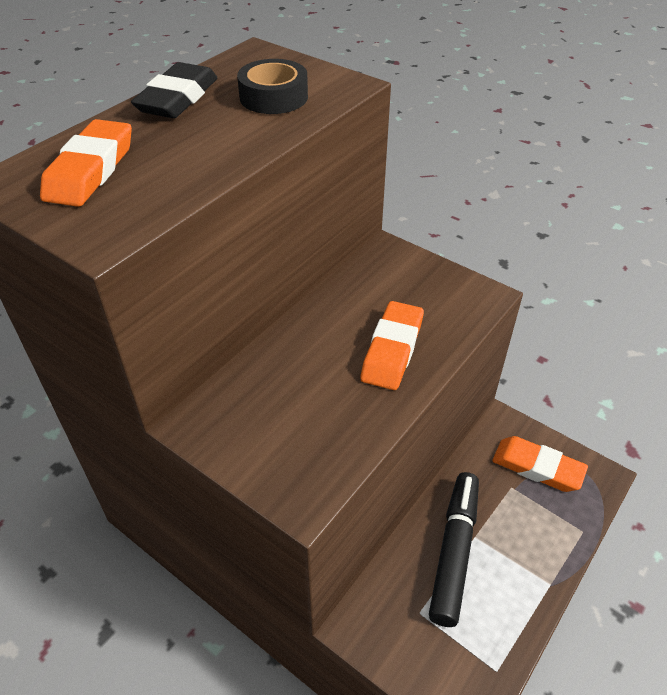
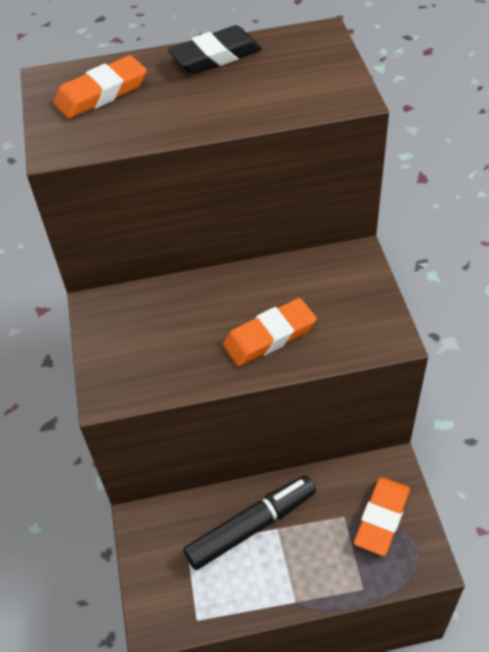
camera: 45 degrees right, 5 degrees up
black tape [237,59,308,114] -> none
orange eraser [492,436,588,492] -> orange eraser turned 45 degrees clockwise [354,477,410,556]

